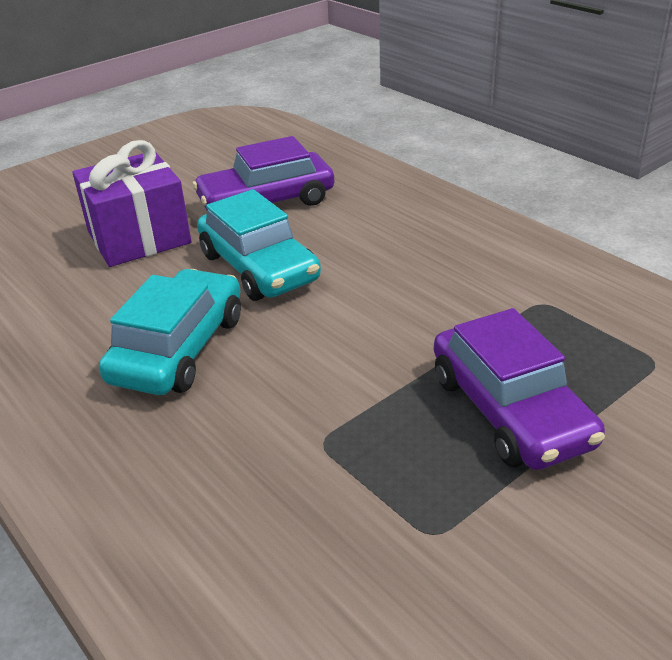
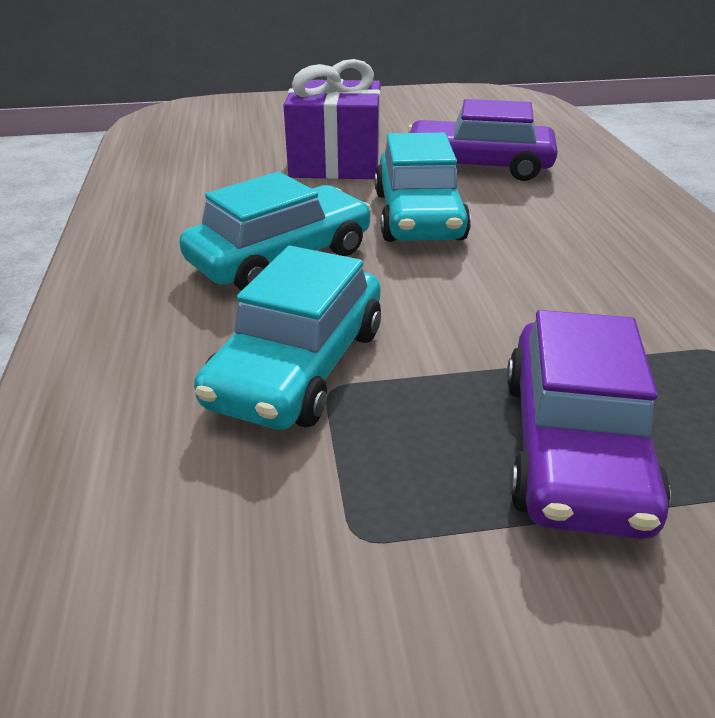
camera: 30 degrees right, 0 degrees up
none -> turquoise car [194,246,381,430]

